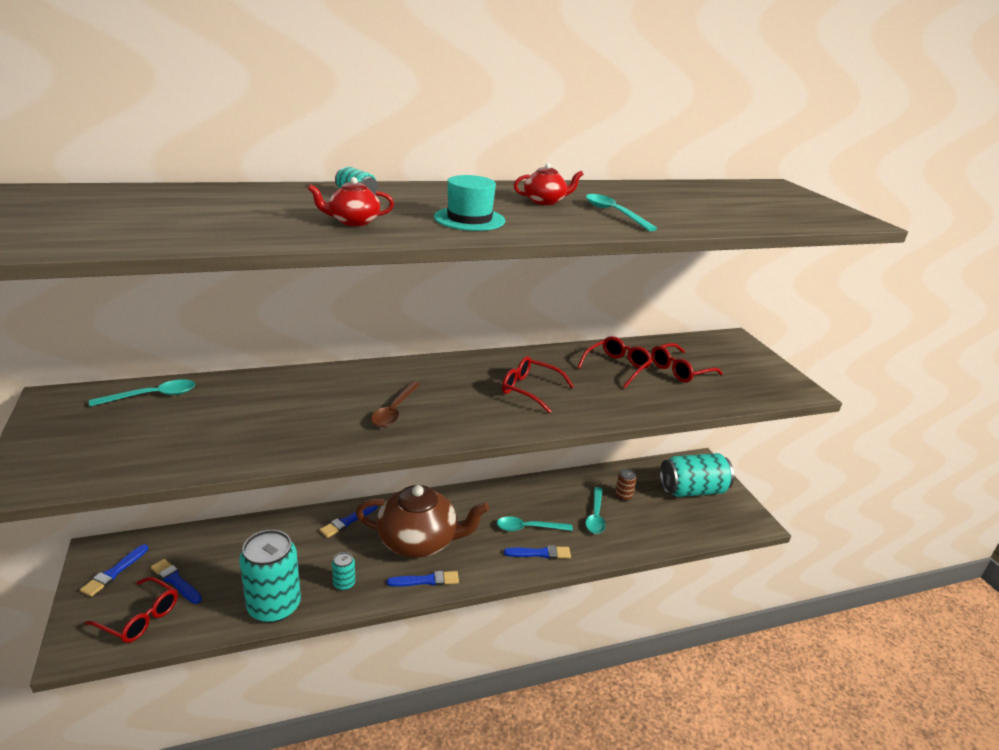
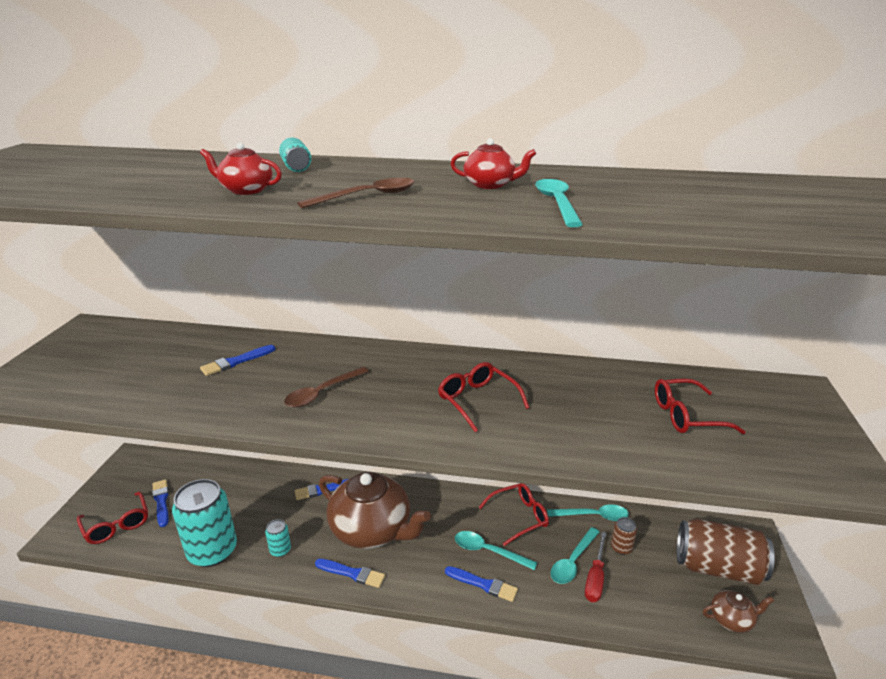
camera: 30 degrees right, 0 degrees up
blue brush [80,544,148,597] -> blue brush moved to [200,345,275,376]
turquoise spoon [89,379,195,406] -> turquoise spoon moved to [547,504,629,521]
turquoise hat [434,175,505,231] -> brown spoon [297,178,415,208]
red glasses [577,336,652,389] -> red glasses moved to [478,483,549,546]
turquoise can [660,453,734,497] -> brown can [677,519,775,585]
none -> red screwdriver [585,532,607,602]
none -> brown teapot [703,590,774,633]

